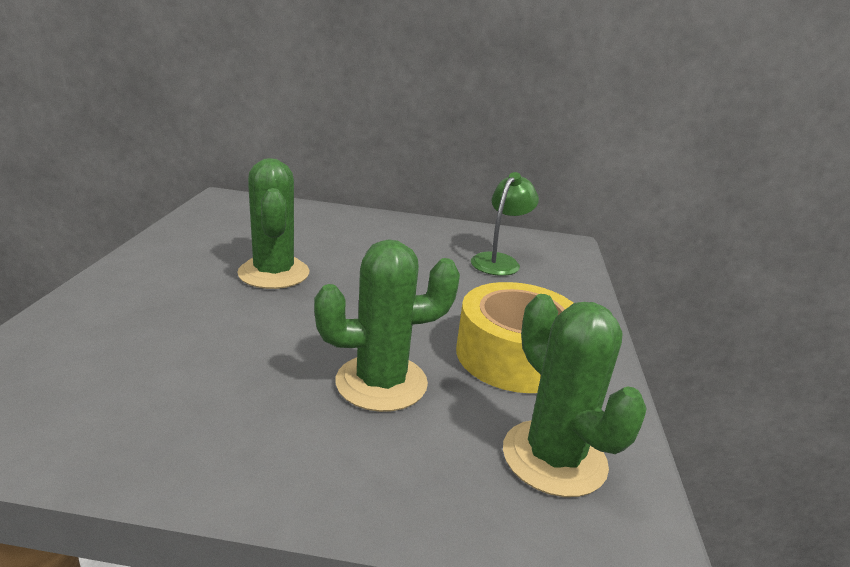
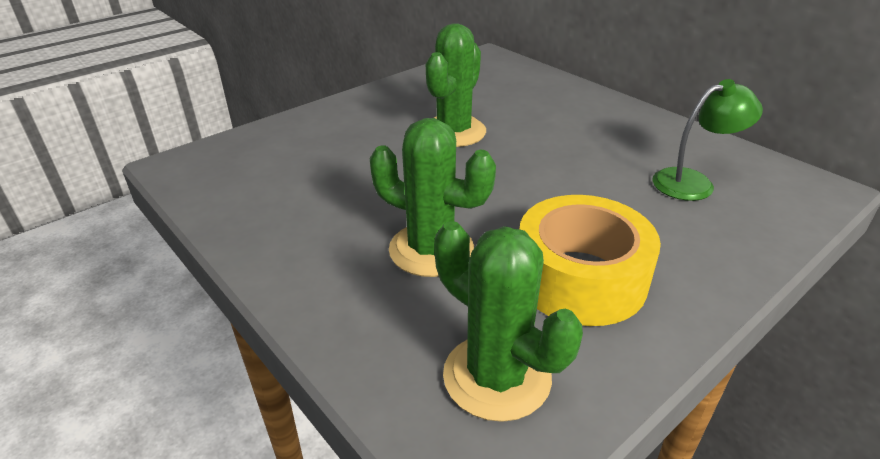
camera: 45 degrees right, 10 degrees up
green cactus [503,294,647,497] -> green cactus turned 60 degrees counterclockwise [434,221,583,422]

